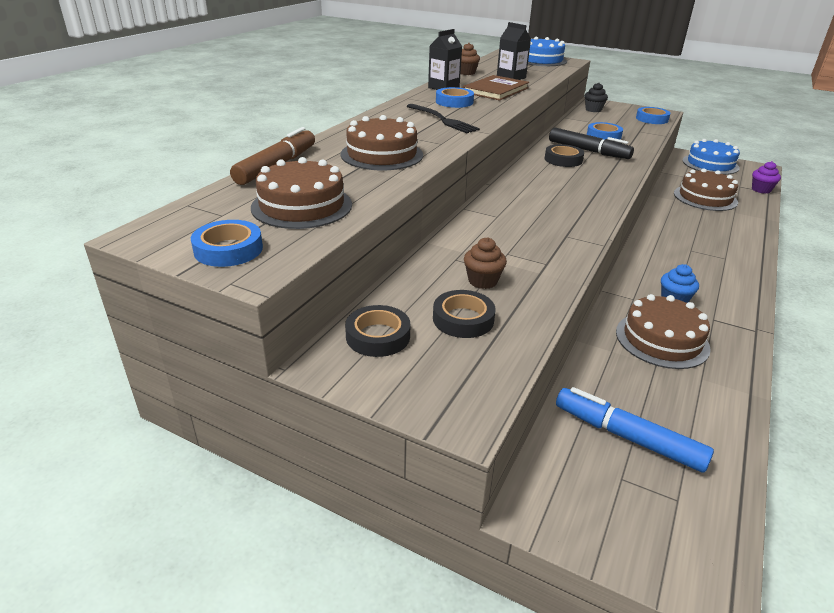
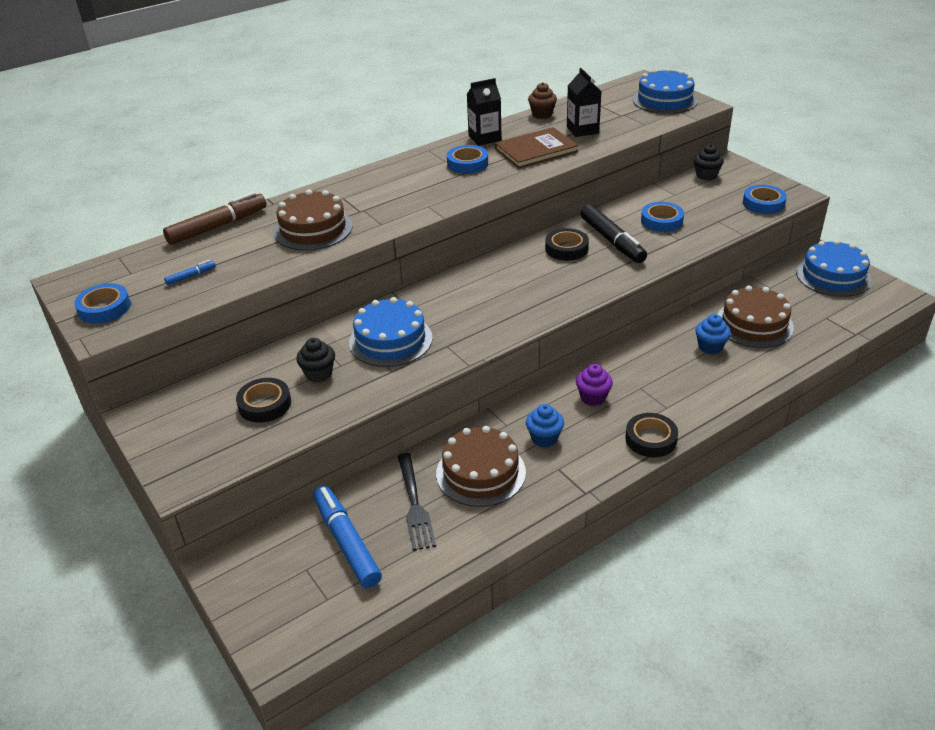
camera: 30 degrees right, 5 degrees up
brown cake [251,157,352,229] -> blue marker [164,260,216,285]
black tape [345,305,410,357] -> black tape moved to [625,413,678,457]
black fork [406,104,480,133] -> black fork moved to [398,453,436,551]
brown cupcake [464,237,507,289] -> black cupcake [296,338,335,382]
purple cupcake [752,161,781,193] -> purple cupcake moved to [576,364,613,406]
none -> blue cake [349,297,432,367]
none -> blue cupcake [695,314,731,354]

